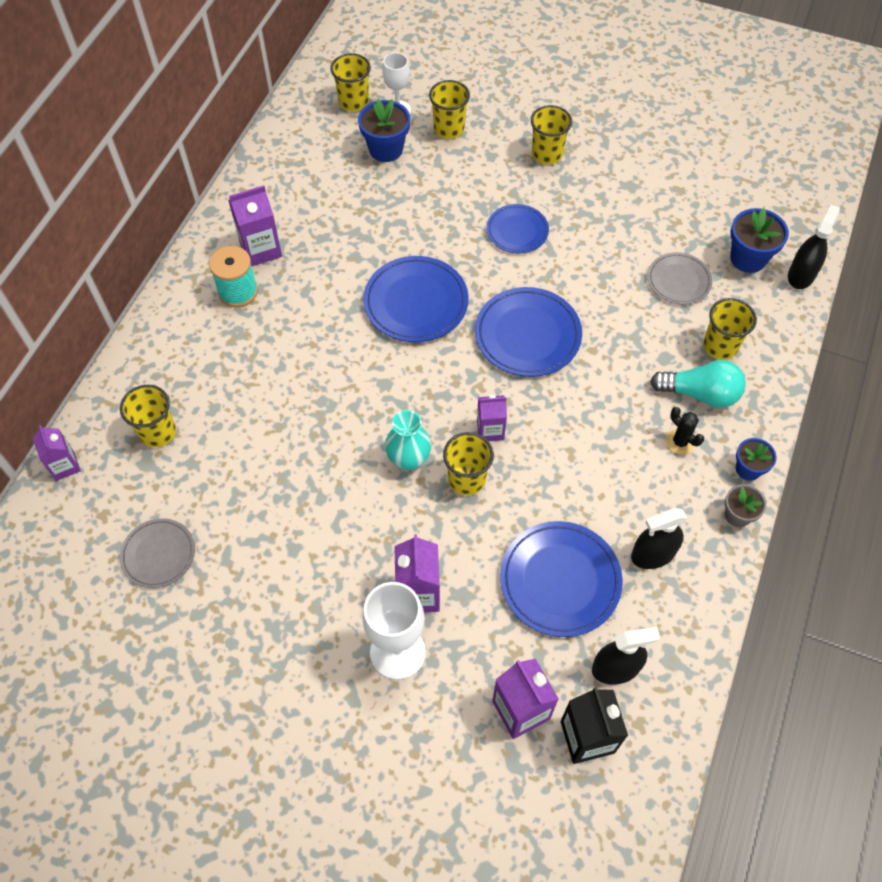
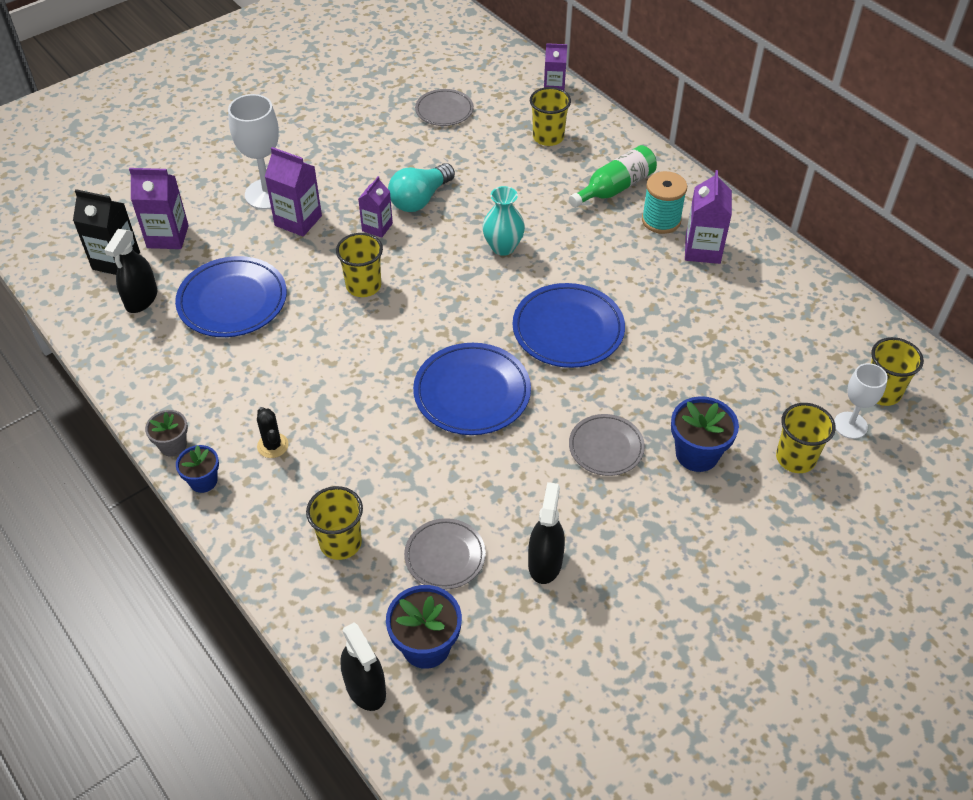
camera: 120 degrees right, 10 degrees down
blue flower pot [358,99,410,162] -> blue flower pot moved to [671,396,739,472]
turquoise vase [385,410,431,471] -> turquoise vase moved to [482,186,525,256]
purple carton [477,395,507,441] -> purple carton moved to [358,176,393,238]
blue plate [487,204,549,253] -> grey plate [569,414,645,476]
yellow cup [531,105,572,165] -> none
black spray bottle [631,508,688,569] -> black spray bottle moved to [528,482,565,584]
turquoise light bulb [650,360,746,408] -> turquoise light bulb moved to [388,163,455,212]
black cactus [666,407,704,454] -> black cactus turned 75 degrees clockwise [257,407,289,458]
none -> green bottle [569,145,657,208]

